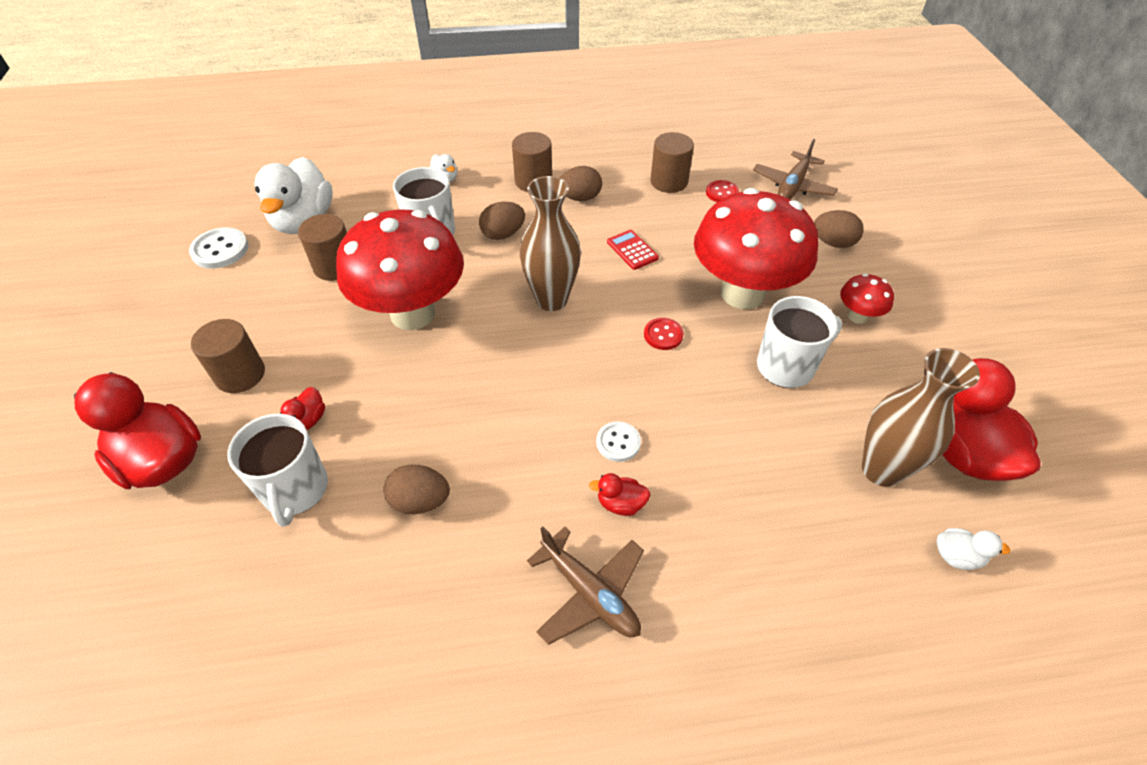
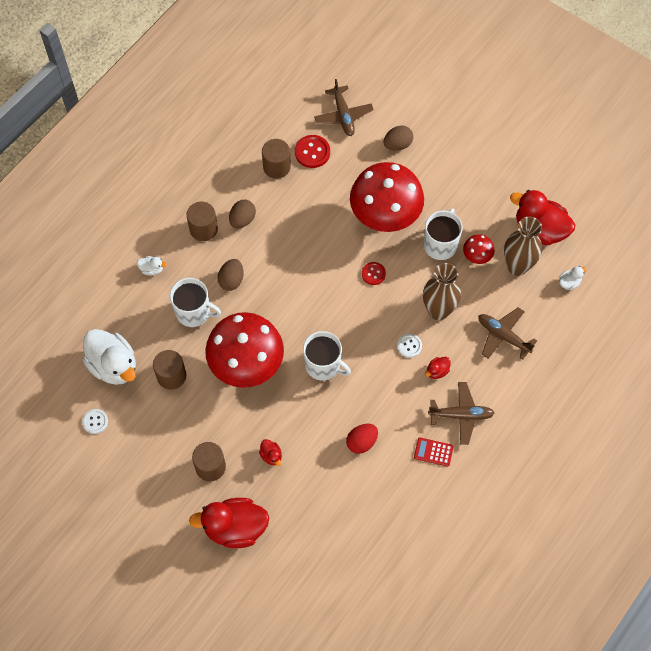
camera: 45 degrees left, 15 degrees up
white button [189,227,248,269] -> white button [82,409,108,434], size x0.65
white mug [227,414,328,527] -> white mug moved to [303,331,351,381]
brown egg [384,465,450,514] -> red egg [346,424,378,454]
brown vase [519,176,581,311] -> brown vase moved to [423,263,461,320]
red calculator [607,230,659,270] -> red calculator moved to [414,437,454,467]
red button [706,180,739,202] -> red button [295,135,330,168], size x1.54
red mushroom [840,273,894,324] -> red mushroom moved to [463,234,495,264]
none -> brown plane [479,307,537,360]

